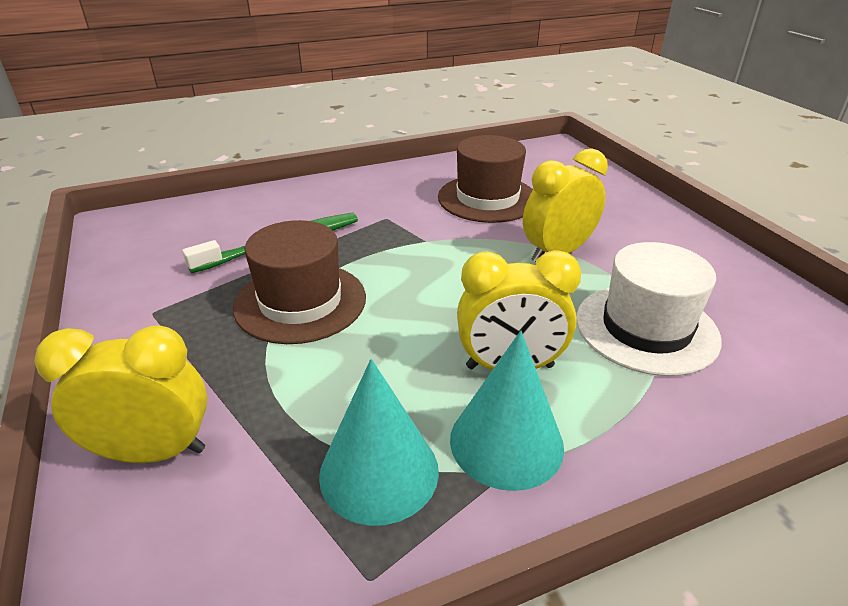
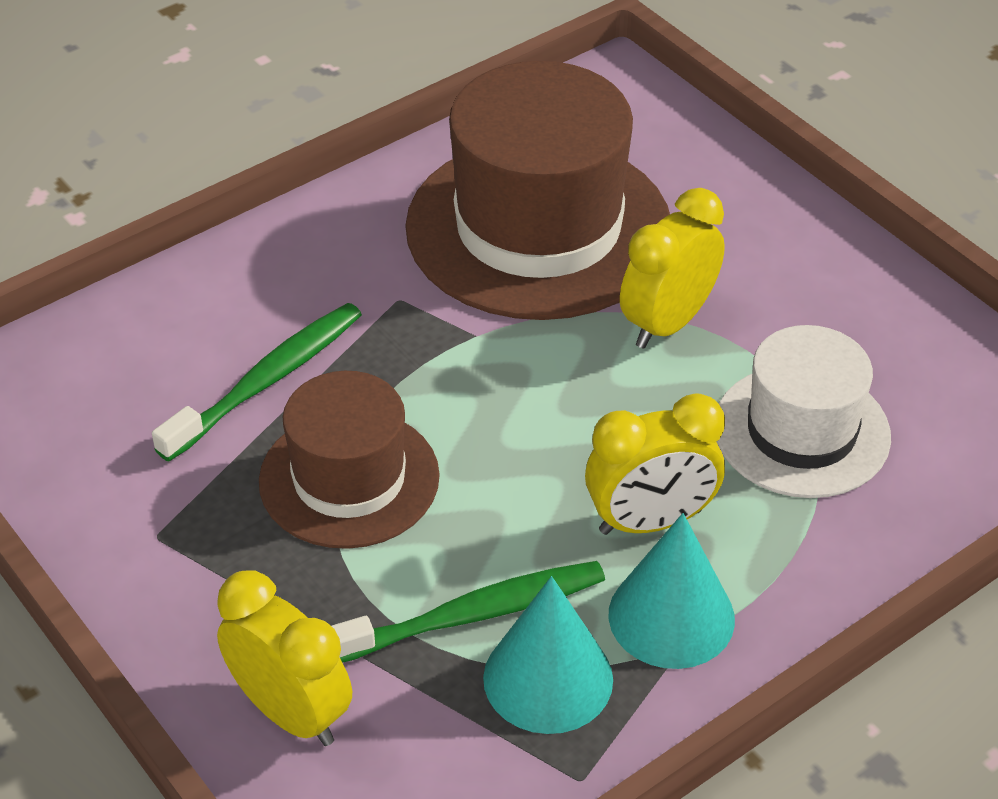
camera: 15 degrees left, 10 degrees up
yellow clock [35,325,207,463] -> yellow clock turned 60 degrees clockwise [217,570,352,746]
brown hat [438,135,533,223] -> brown hat [405,61,670,320], size x1.68
none -> green toothbrush [332,561,605,663]

